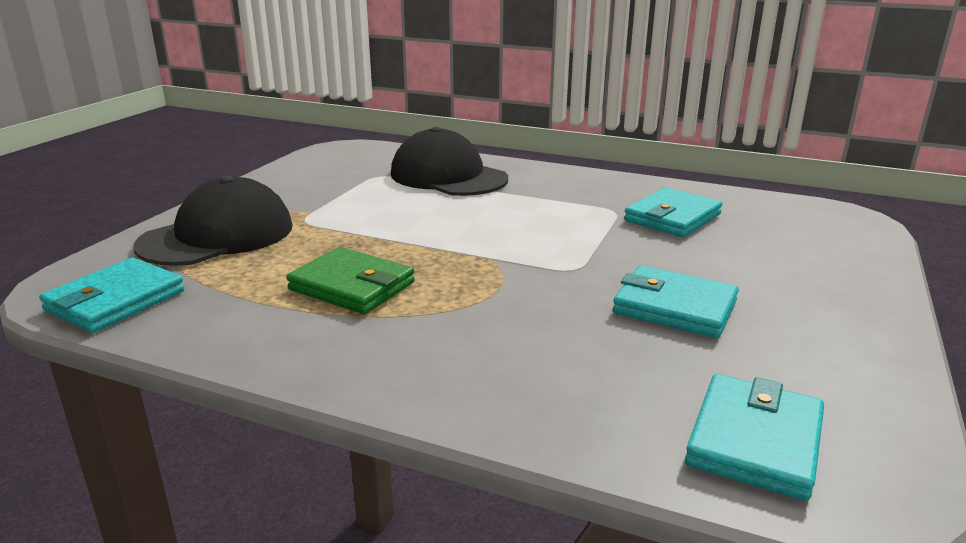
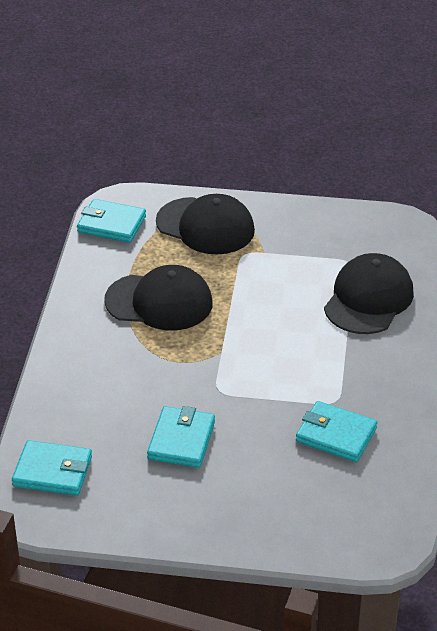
camera: 75 degrees right, 15 degrees up
green wallet [286,247,415,314] -> black cap [104,265,213,330]

